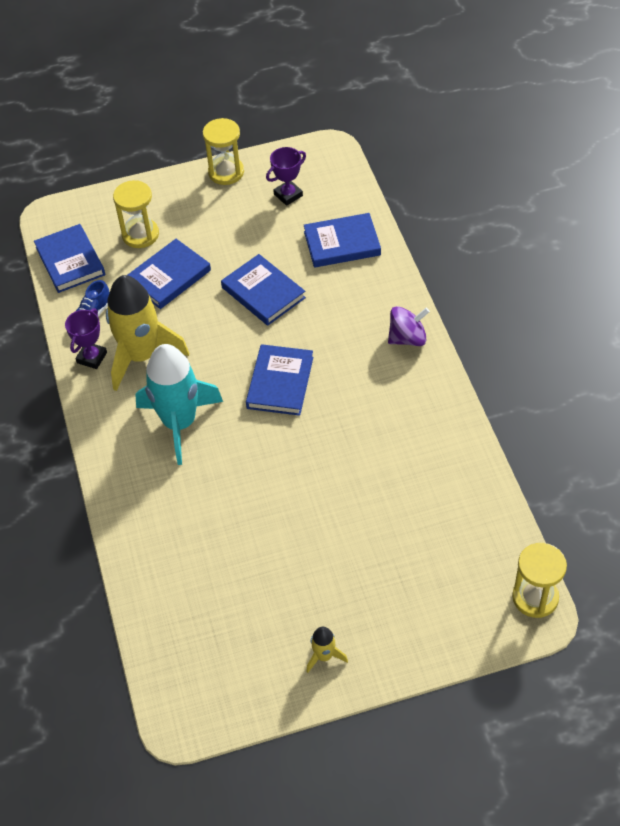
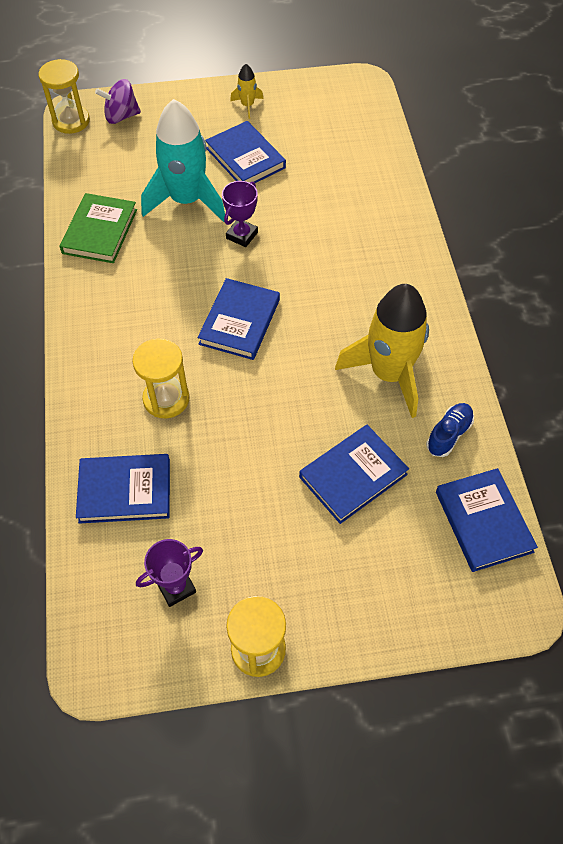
camera: 175 degrees left, 5 degrees up
purple trophy [65,308,107,369] -> purple trophy moved to [222,181,258,247]
yellow hourglass [113,180,159,248] -> yellow hourglass moved to [132,339,190,418]
turquoise rocket [135,344,223,465] -> turquoise rocket moved to [141,99,225,222]
blue book [221,254,306,326] -> blue book moved to [205,121,286,183]
purple spinning top [388,306,430,346] -> purple spinning top moved to [95,79,141,124]
none -> green book [59,193,137,263]

